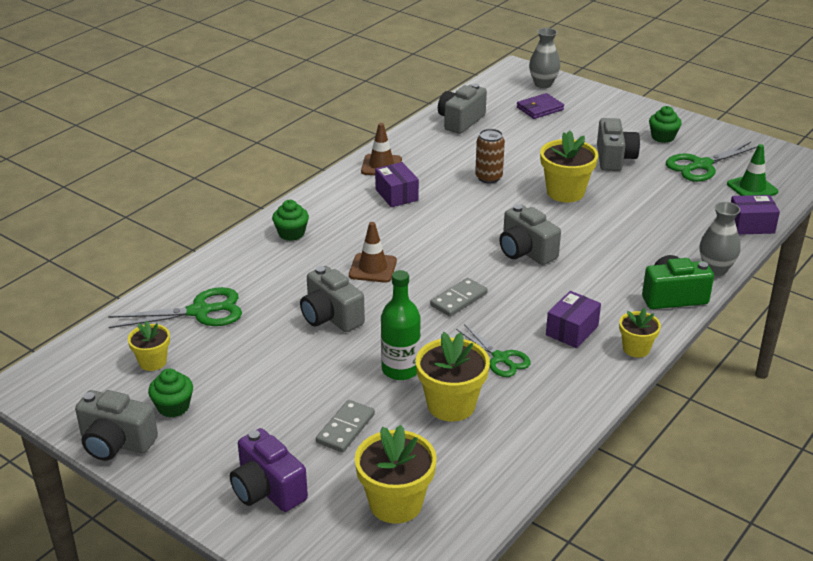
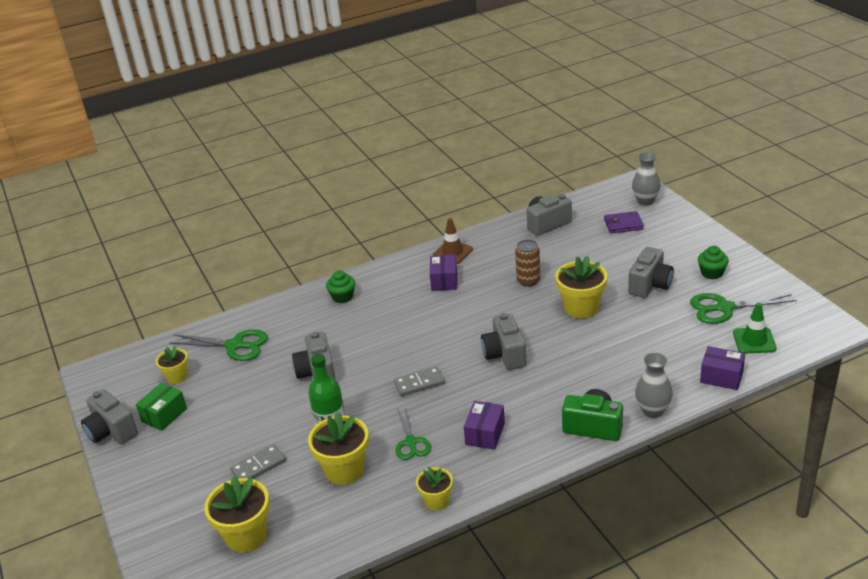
camera: 30 degrees right, 0 degrees up
green cupcake [148,369,193,417] -> green box [136,383,187,431]
purple camera [230,428,308,512] -> none
brown traffic cone [349,222,397,283] -> none
purple box [546,291,601,348] -> purple box turned 45 degrees counterclockwise [464,401,505,450]
yellow flower pot [619,308,661,358] -> yellow flower pot moved to [416,466,453,510]

